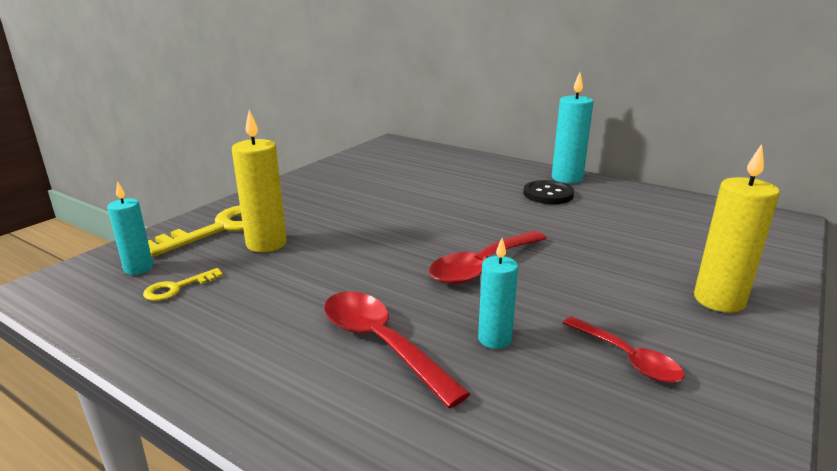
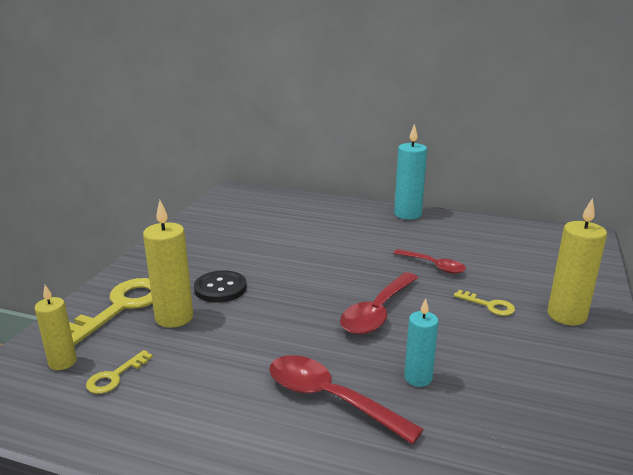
camera: 15 degrees left, 0 degrees up
turquoise candle [107,181,153,275] -> yellow candle [35,285,77,370]
black button [523,180,574,204] -> black button moved to [194,270,247,303]
red spoon [563,317,685,383] -> red spoon moved to [394,249,466,274]
none -> yellow key [454,290,515,316]

